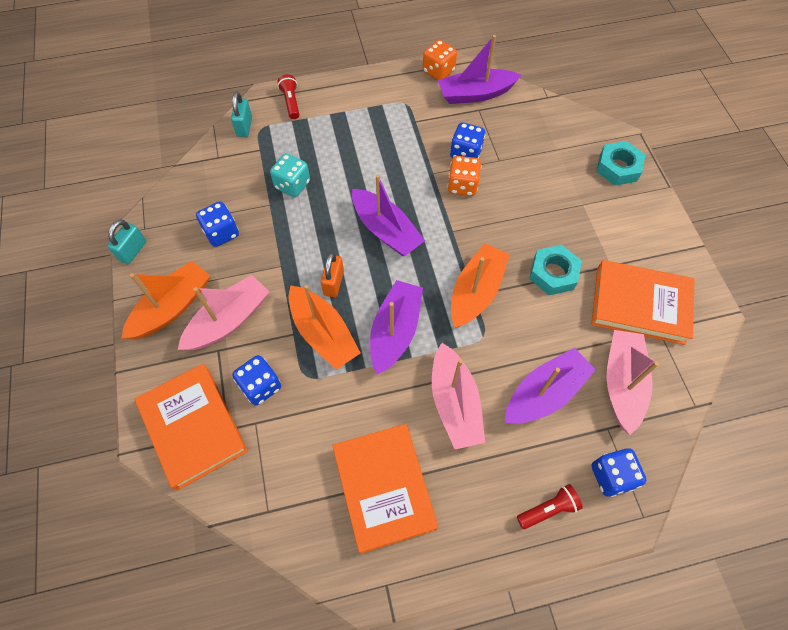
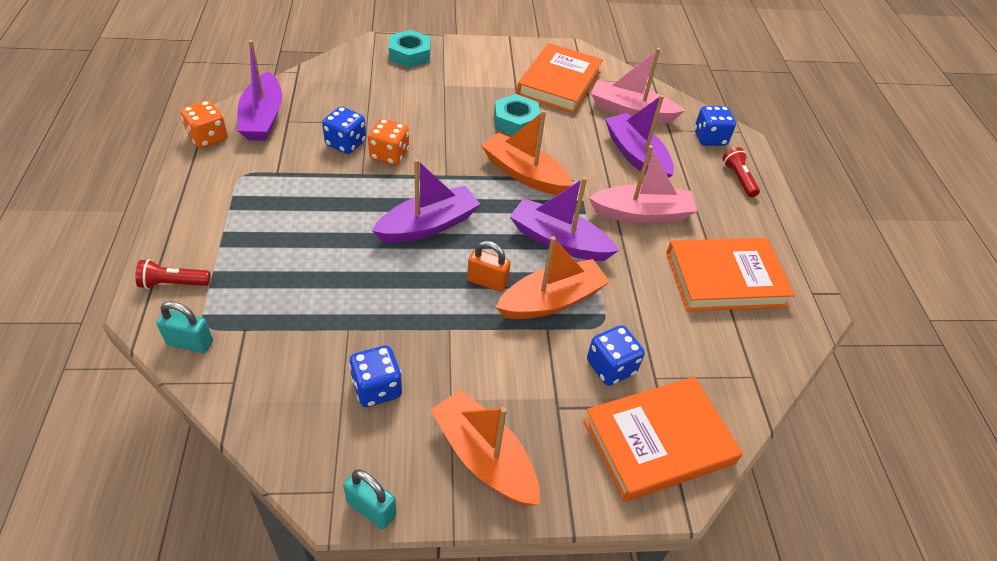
camera: 85 degrees left, 15 degrees down
pink boat [178,275,269,350] -> none
turquoise dice [270,153,310,197] -> none

